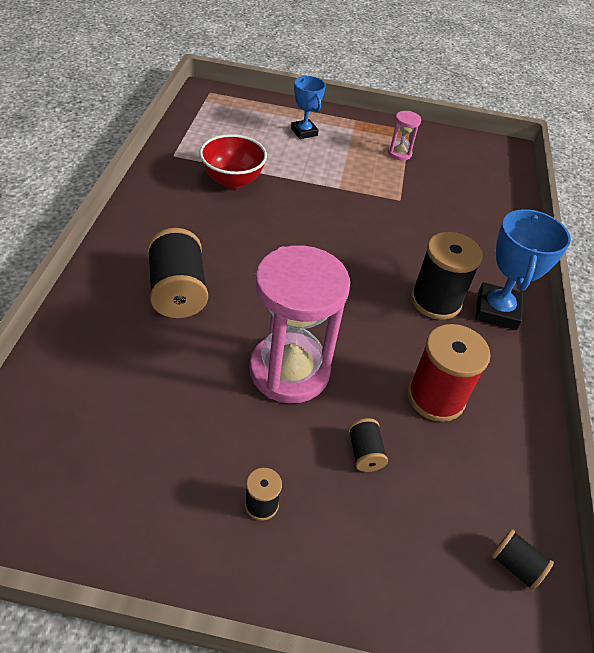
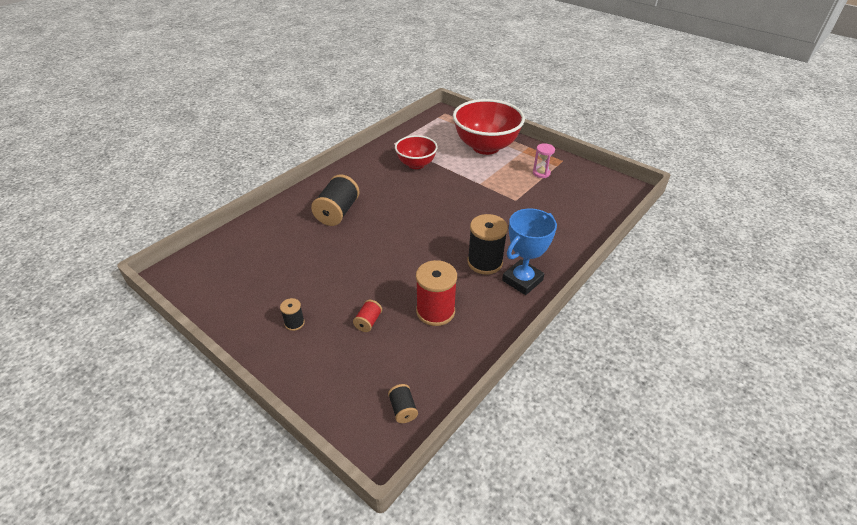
camera: 35 degrees right, 5 degrees down
pink hourglass [249,245,350,404] -> none
blue trophy [291,76,326,139] -> red bowl [453,99,525,155]
black spool [348,418,388,472] -> red spool [353,300,382,332]

